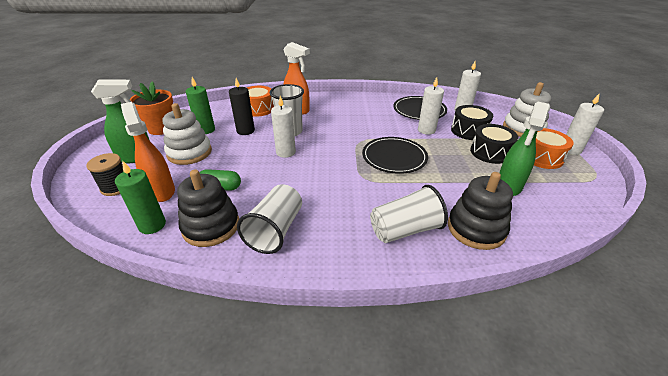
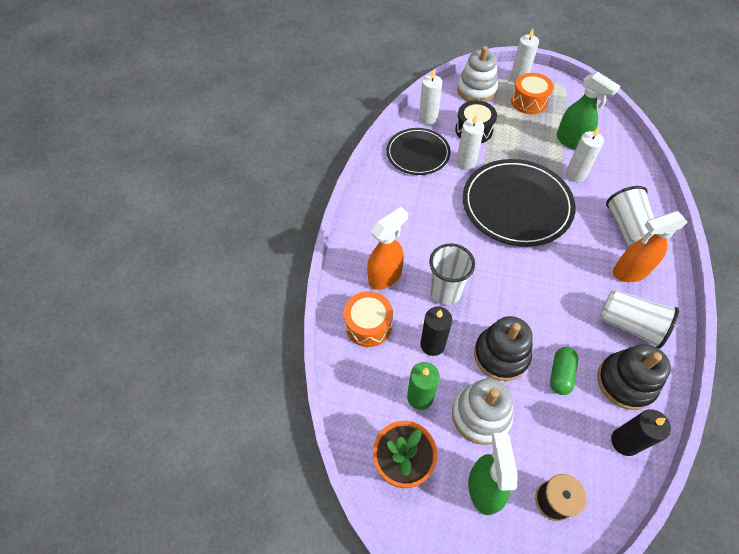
camera: 75 degrees left, 20 degrees up
green candle [115,160,166,234] -> black candle [611,409,671,456]
orange spray bottle [121,102,175,202] -> orange spray bottle moved to [613,211,688,282]
white candle [271,96,296,158] -> white candle moved to [566,127,604,182]
black plate [362,137,428,174] -> black plate [463,159,576,247], size x1.60
black stacking toy [448,172,513,250] -> black stacking toy moved to [474,316,533,381]
black drum [470,124,518,164] -> none

